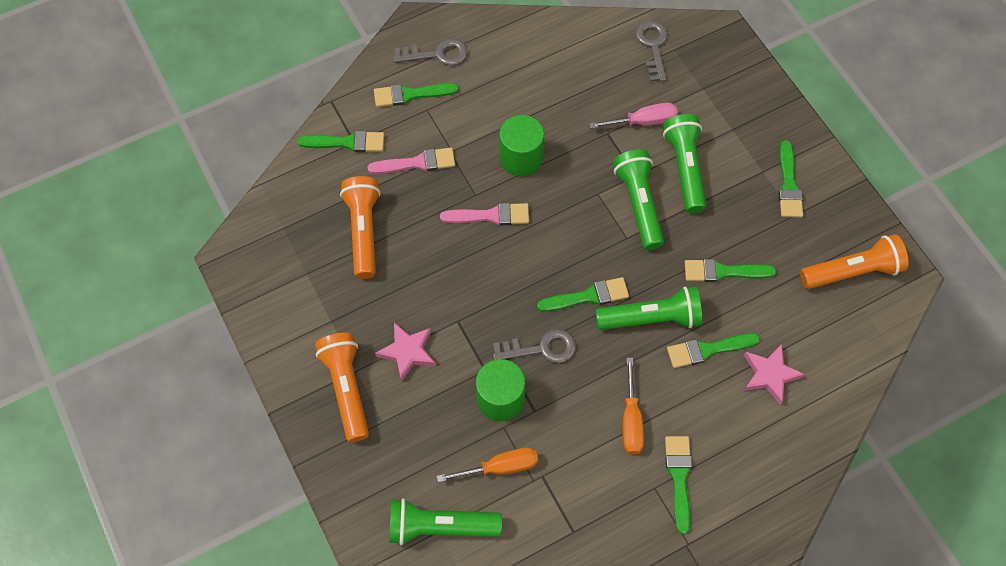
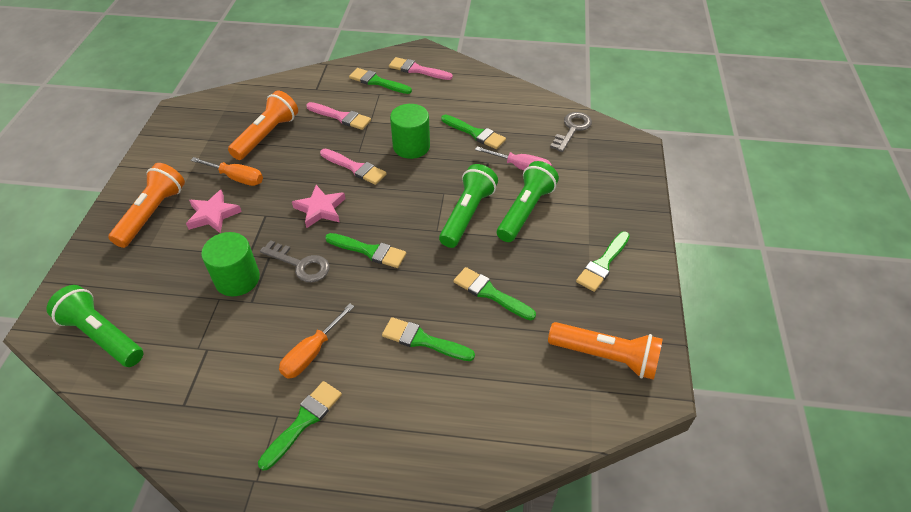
camera: 35 degrees right, 15 degrees down
green brush [298,131,384,152] -> green brush moved to [441,115,506,149]
grey key [394,38,467,66] -> pink brush [389,57,453,80]
orange screwdriver [437,447,538,482] -> orange screwdriver moved to [190,157,263,186]
green flashlight [596,286,702,330] -> none
pink star [744,344,805,405] -> pink star moved to [292,185,345,228]

